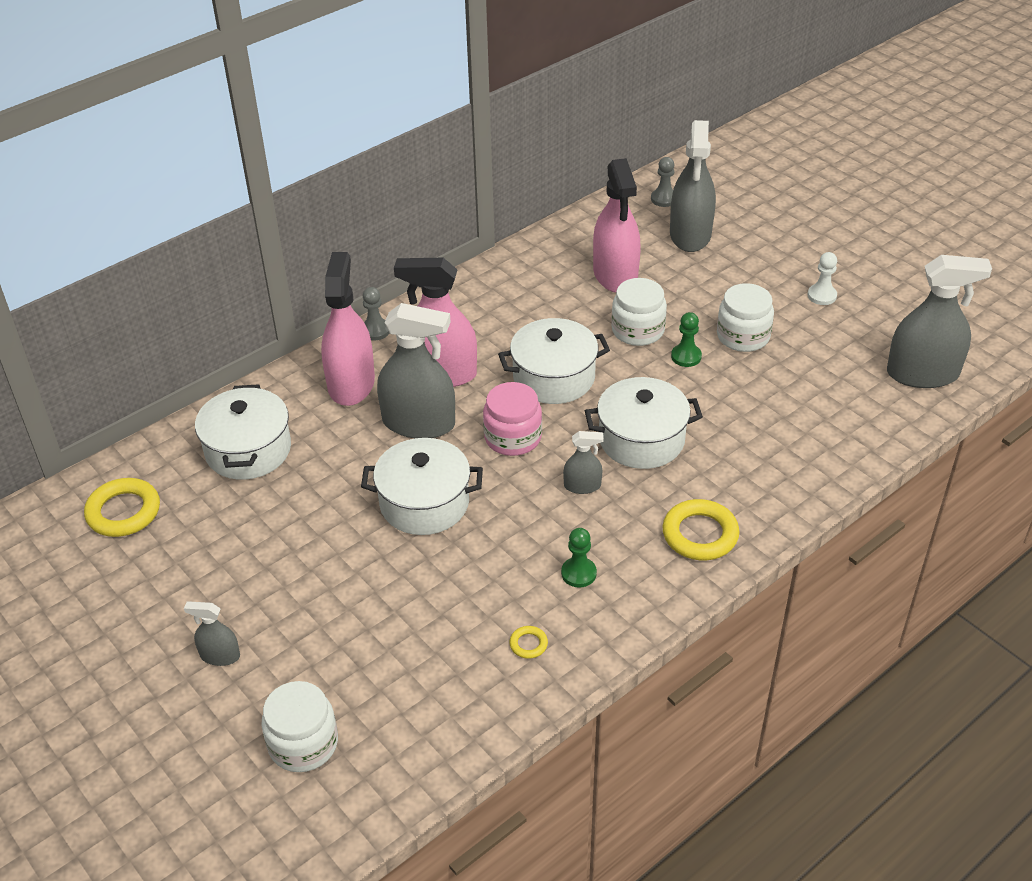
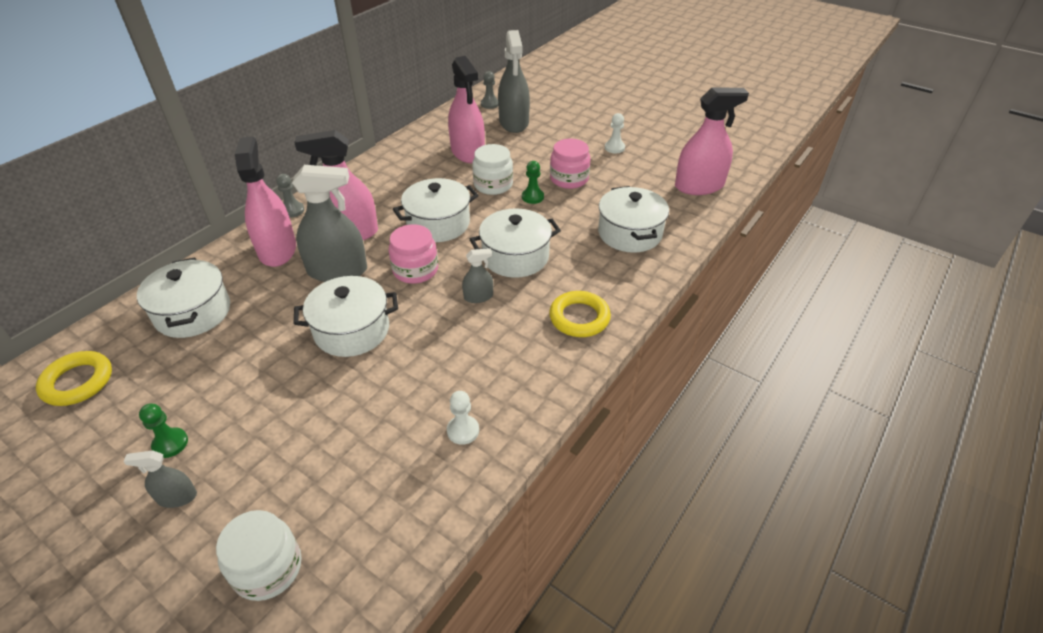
camera: 15 degrees left, 0 degrees up
yellow ring [509,626,548,659] -> white pawn [447,391,479,445]
green pawn [561,528,597,588] -> green pawn moved to [139,404,188,458]
white jar [717,283,774,352] -> pink jar [550,139,591,189]
grey spray bottle [887,255,992,388] -> pink spray bottle [675,88,749,195]
none -> white pot [598,186,669,253]

